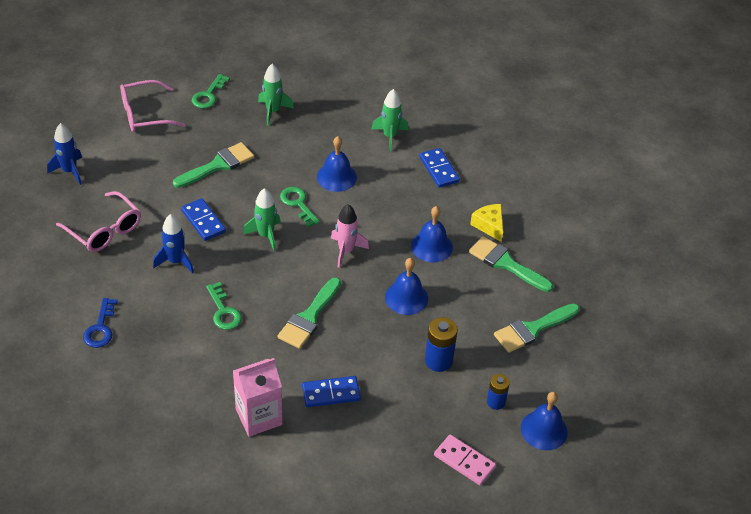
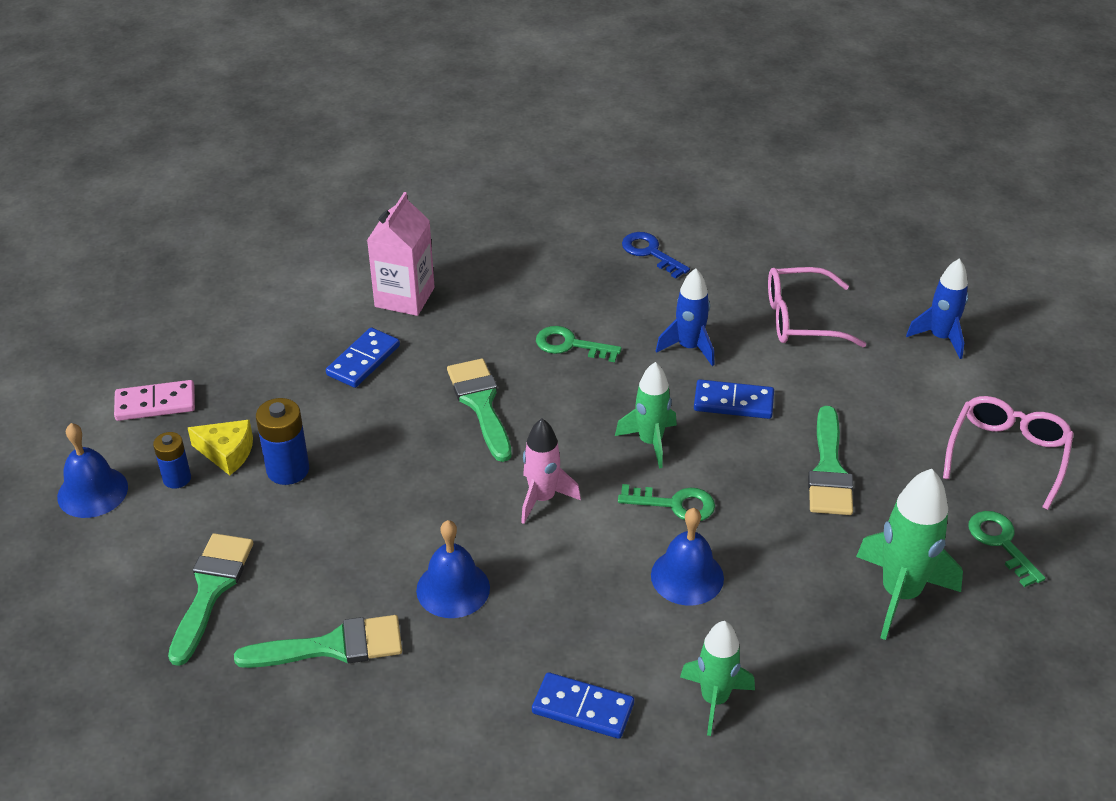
camera: 135 degrees right, 5 degrees down
green rocket [258,64,294,126] -> green rocket [856,469,963,640], size x1.52
blue bell [385,258,428,315] -> none
yellow cheese [470,204,503,242] -> yellow cheese moved to [188,420,253,475]

